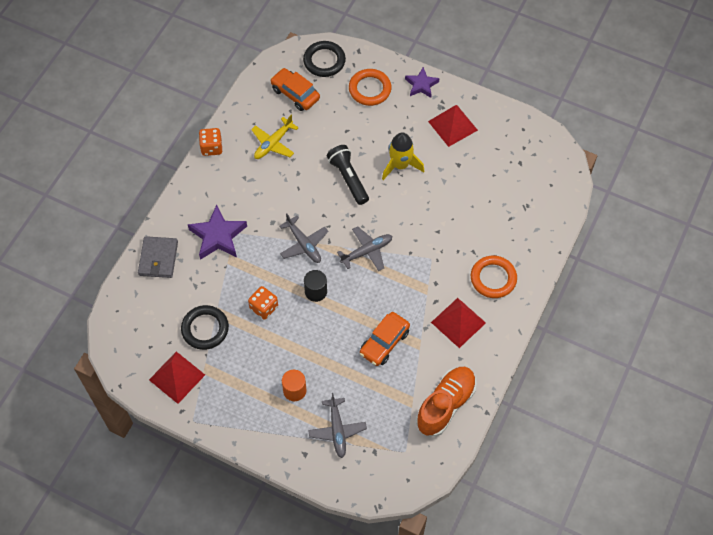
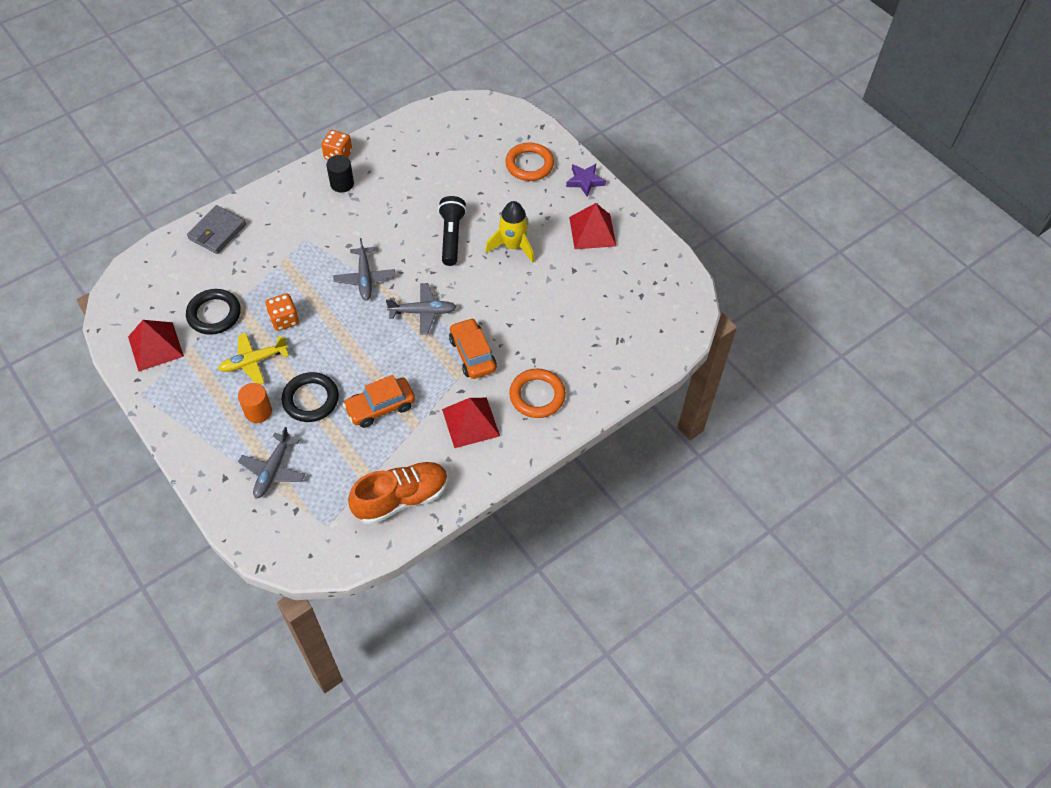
camera: 25 degrees right, 5 degrees down
purple star [188,205,247,260] -> none
yellow plane [251,115,299,159] -> yellow plane moved to [218,333,289,384]
orange car [270,68,320,111] -> orange car moved to [449,318,497,379]
black ring [303,41,346,77] -> black ring moved to [282,372,339,422]
black cylinder [304,270,327,302] -> black cylinder moved to [326,155,354,193]

